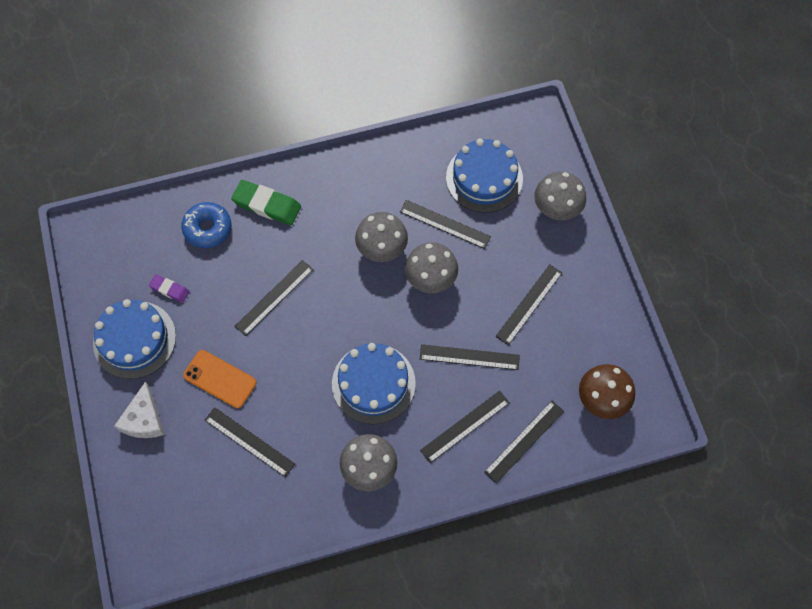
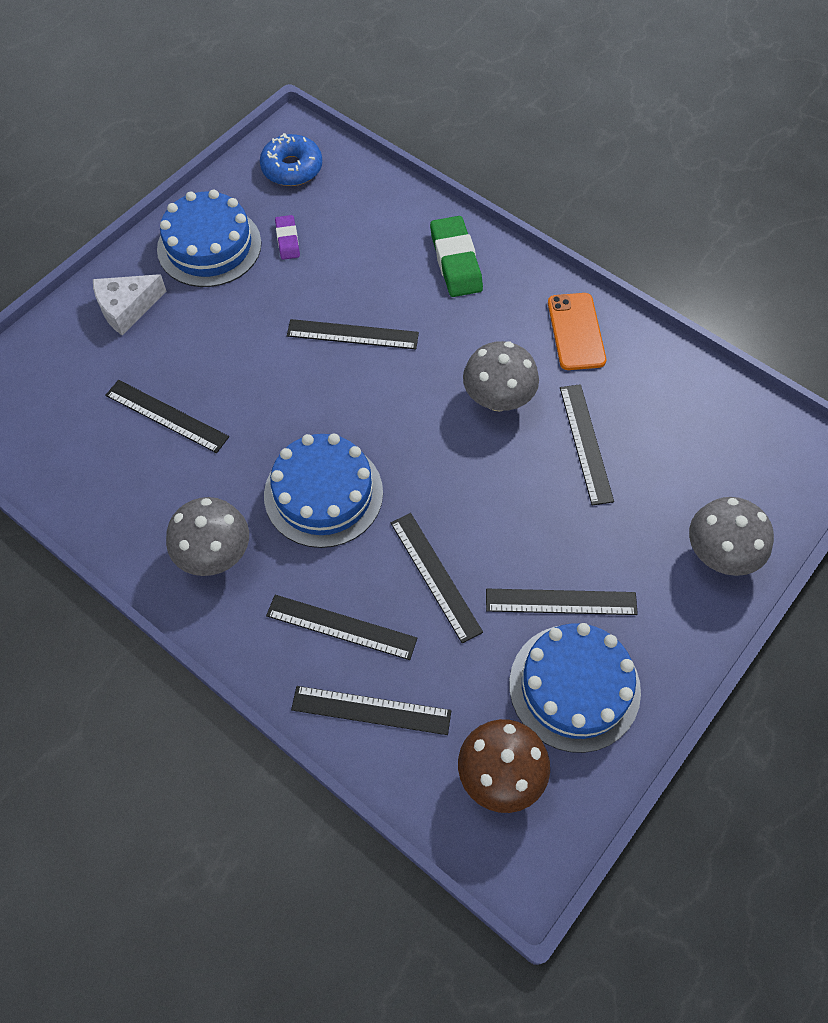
camera: 55 degrees right, 5 degrees down
blue donut [181,202,231,248] -> blue donut moved to [260,133,322,186]
orange phone [183,350,256,408] -> orange phone moved to [548,293,606,370]
black ruler [205,407,295,477] -> black ruler turned 60 degrees counterclockwise [105,380,229,453]
grey mushroom [405,242,458,293] -> none
blue cake [446,139,523,213] -> blue cake moved to [509,623,641,753]

